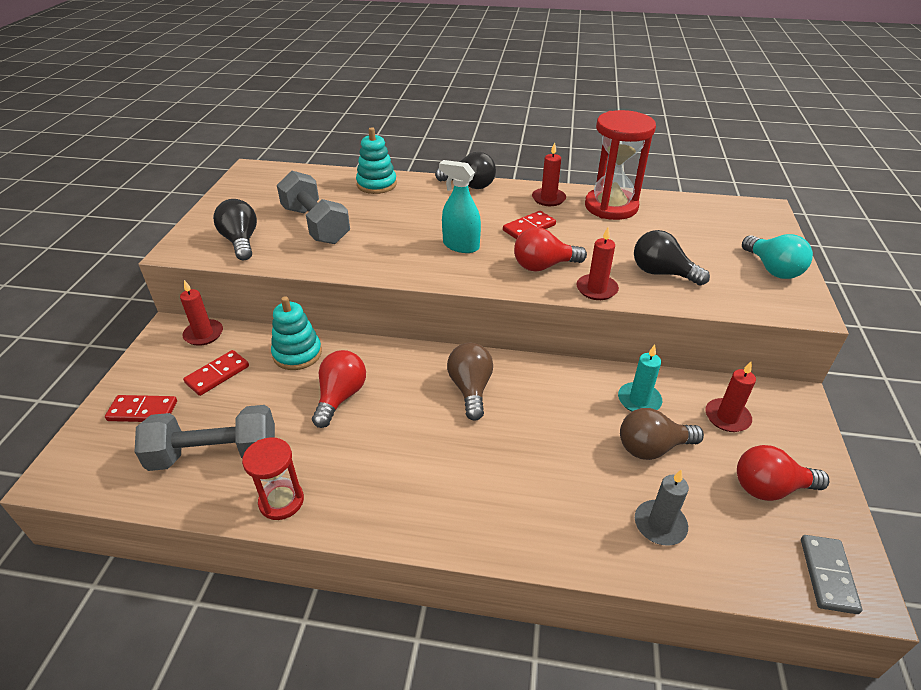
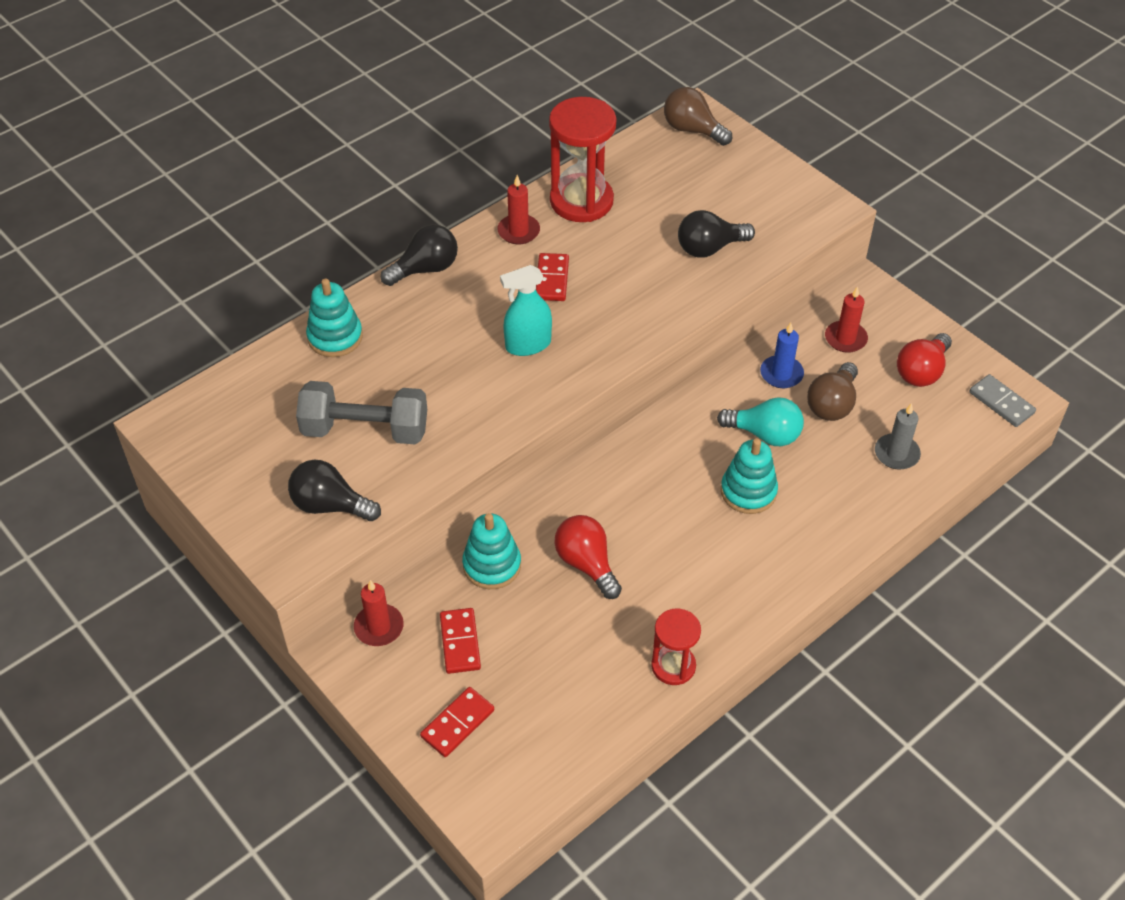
camera: 50 degrees left, 10 degrees up
grey dumbbell [134,405,275,471] -> none
brown light bulb [447,343,493,421] -> brown light bulb moved to [664,87,732,146]
red light bulb [514,227,587,272] -> none
red candle [576,227,619,300] -> none
turquoise candle [618,345,662,412] -> blue candle [760,323,804,388]
turquoise light bulb [742,234,813,279] -> turquoise light bulb moved to [717,397,804,446]
none -> turquoise stacking toy [721,438,778,514]

